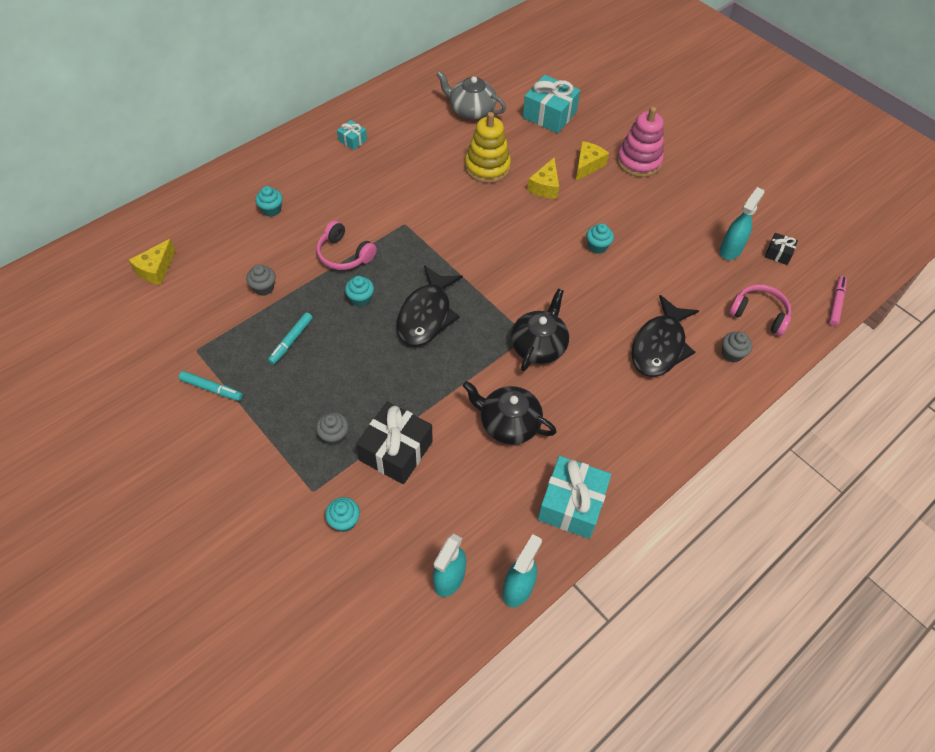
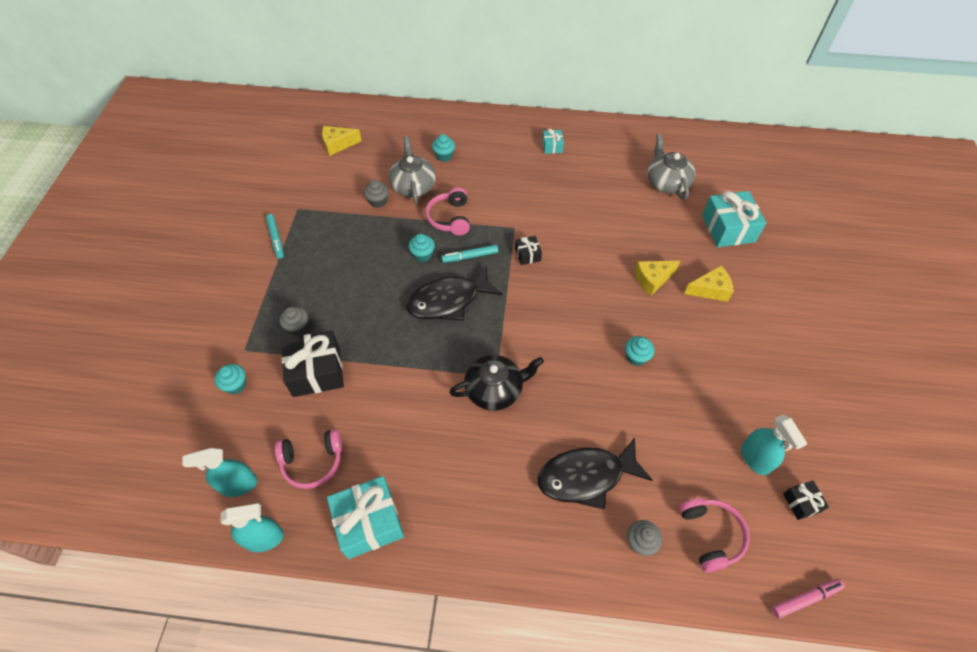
camera: 50 degrees right, 0 degrees up
turquoise marker [268,312,312,364] -> turquoise marker moved to [441,245,498,263]
black teapot [463,381,557,445] -> none
yellow stacking toy [465,112,511,183] -> none
pink stacking toy [617,107,664,177] -> none
turquoise spray bottle [720,187,764,260] -> turquoise spray bottle turned 75 degrees clockwise [741,415,808,475]
none -> pink headphones [275,429,342,489]
none -> grey teapot [388,136,436,204]
none -> black gift [515,236,542,265]

